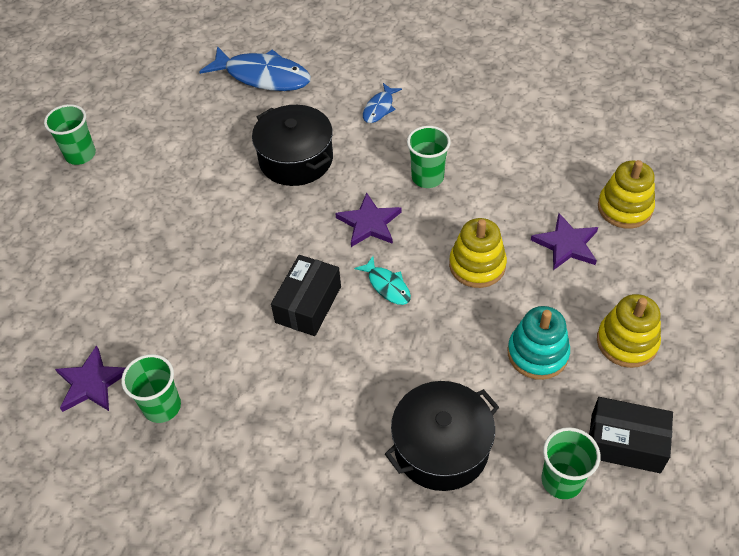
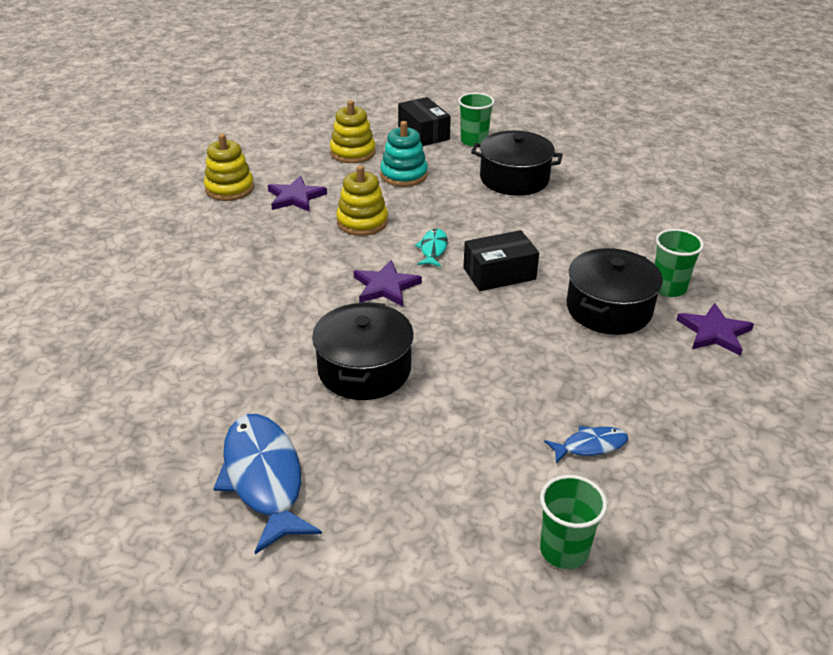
camera: 135 degrees left, 15 degrees down
blue fish [363,83,402,123] -> blue fish moved to [544,426,628,463]
green cup [407,126,451,188] -> none
none -> black pot [567,248,663,335]

